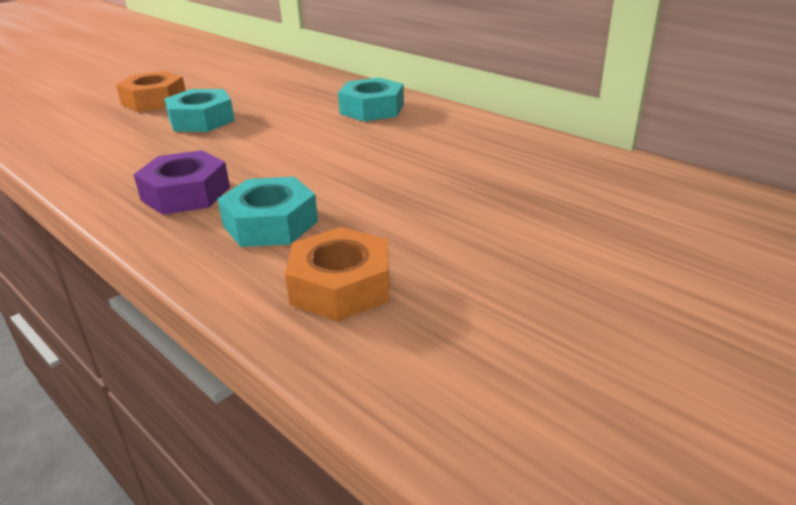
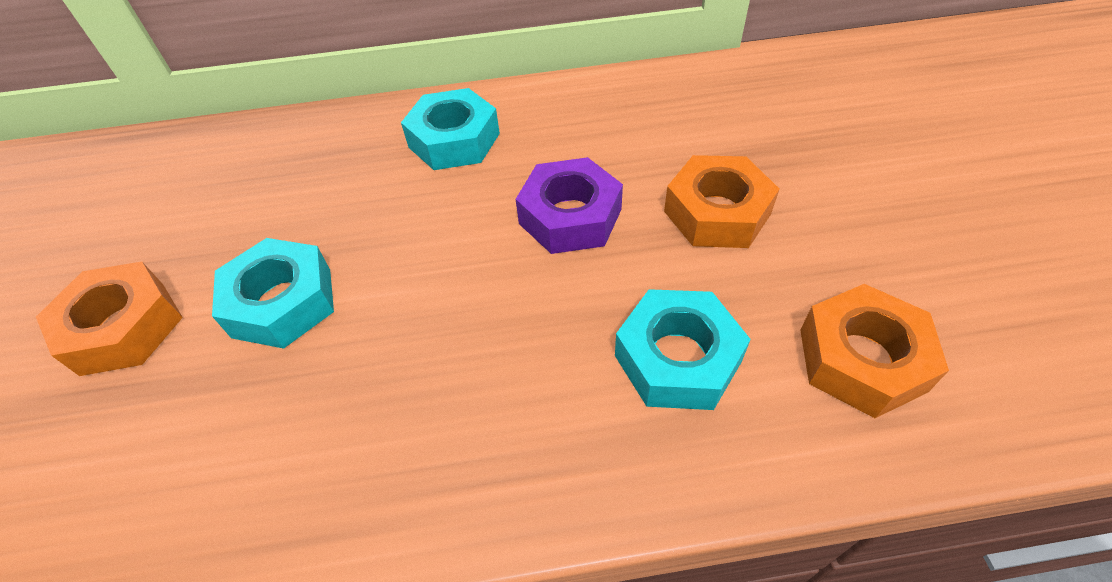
camera: 50 degrees left, 20 degrees up
purple nut [133,150,230,215] -> purple nut moved to [516,157,623,254]
none -> orange nut [664,155,779,248]

